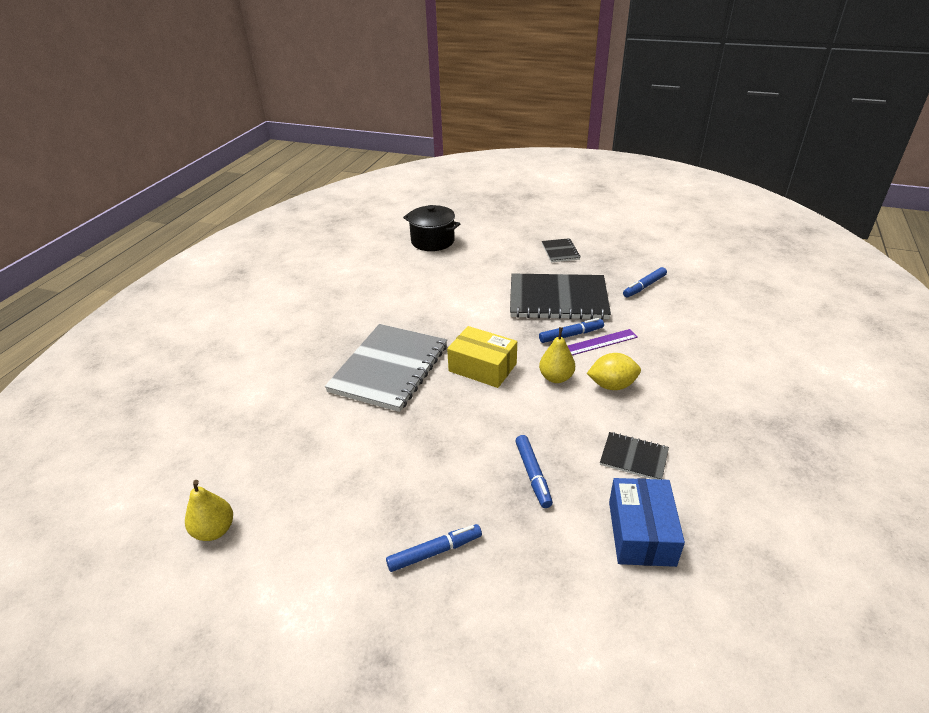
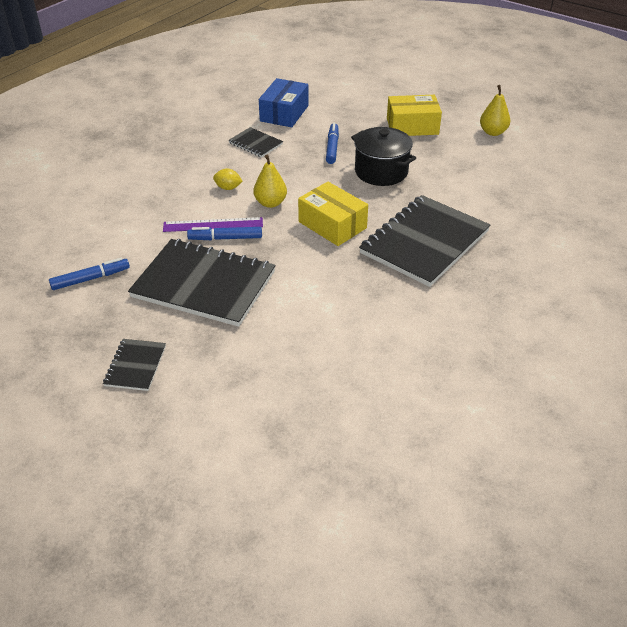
camera: 165 degrees left, 5 degrees up
yellow pear [185,480,233,541] -> yellow pear moved to [480,85,510,136]
grey notebook [325,324,447,412] -> black notebook [359,195,490,287]
blue marker [386,524,482,572] -> yellow box [387,95,442,136]
black pot [403,205,461,251] -> black pot moved to [351,127,416,186]
yellow lemon [587,353,641,390] -> yellow lemon [213,168,243,190], size x0.63

